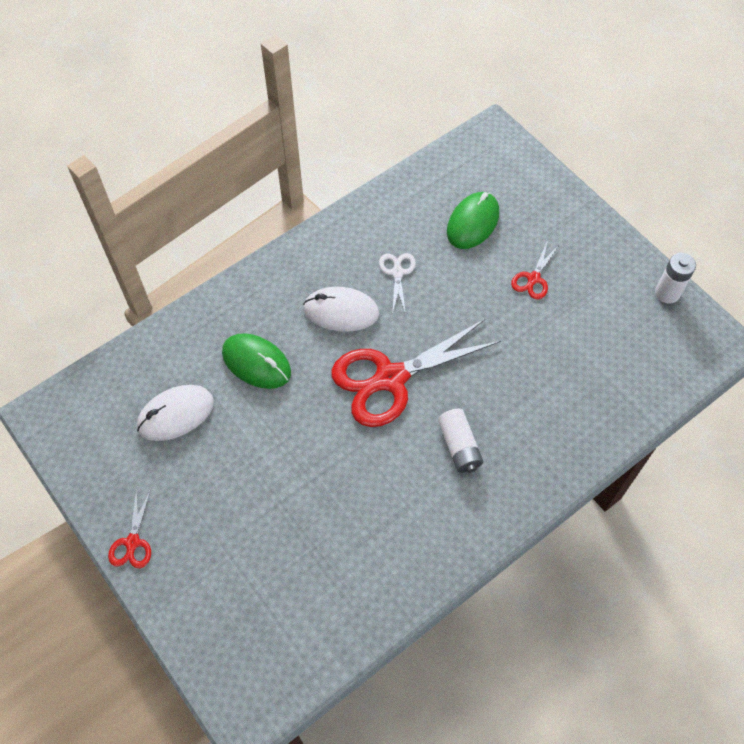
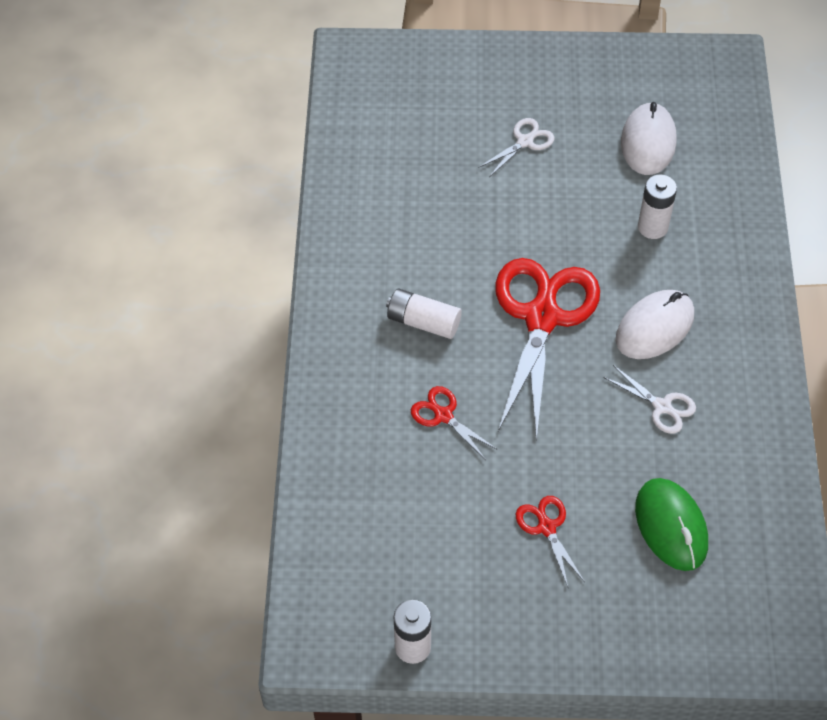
camera: 130 degrees right, 5 degrees down
red scissors [108,488,151,568] -> red scissors moved to [411,386,498,460]
green mouse [222,333,291,389] -> white battery [638,174,677,239]
none -> white scissors [478,118,554,177]

